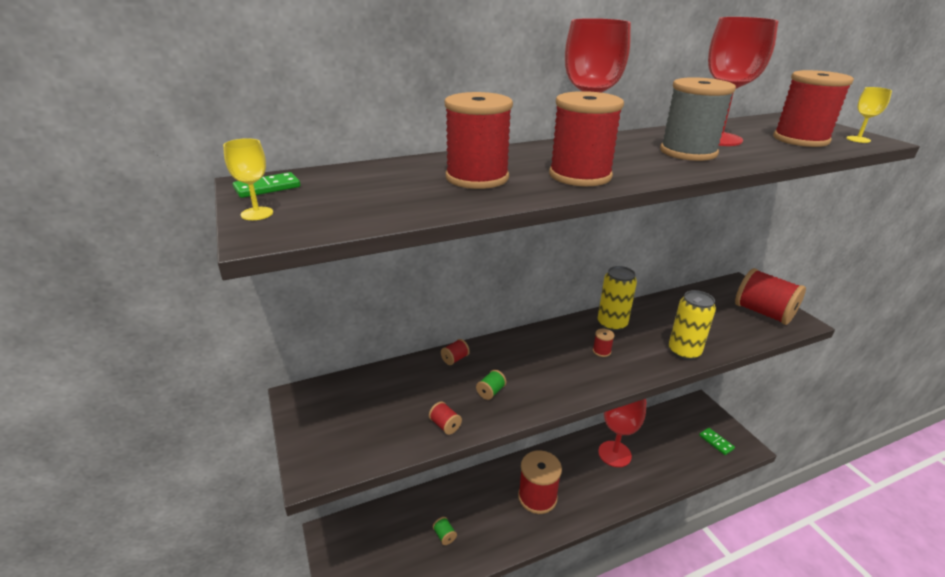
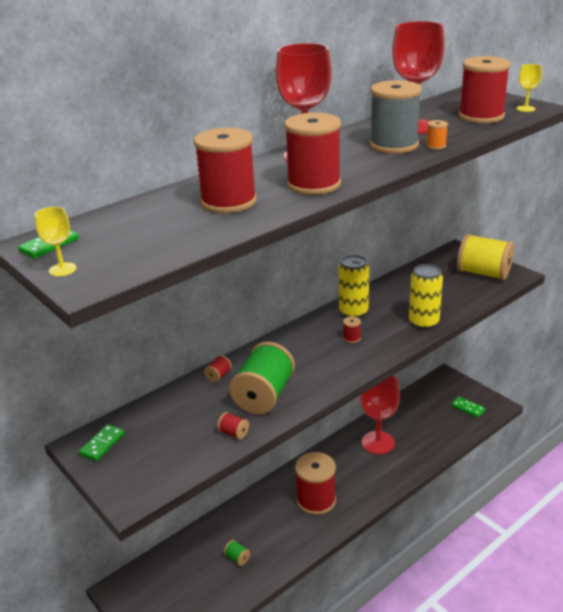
camera: 15 degrees left, 0 degrees up
green spool [476,370,506,400] -> green spool [229,342,295,414], size x2.48
red spool [735,268,806,325] -> yellow spool [457,234,514,280]
none -> green domino [79,424,125,461]
none -> orange spool [426,120,448,150]

